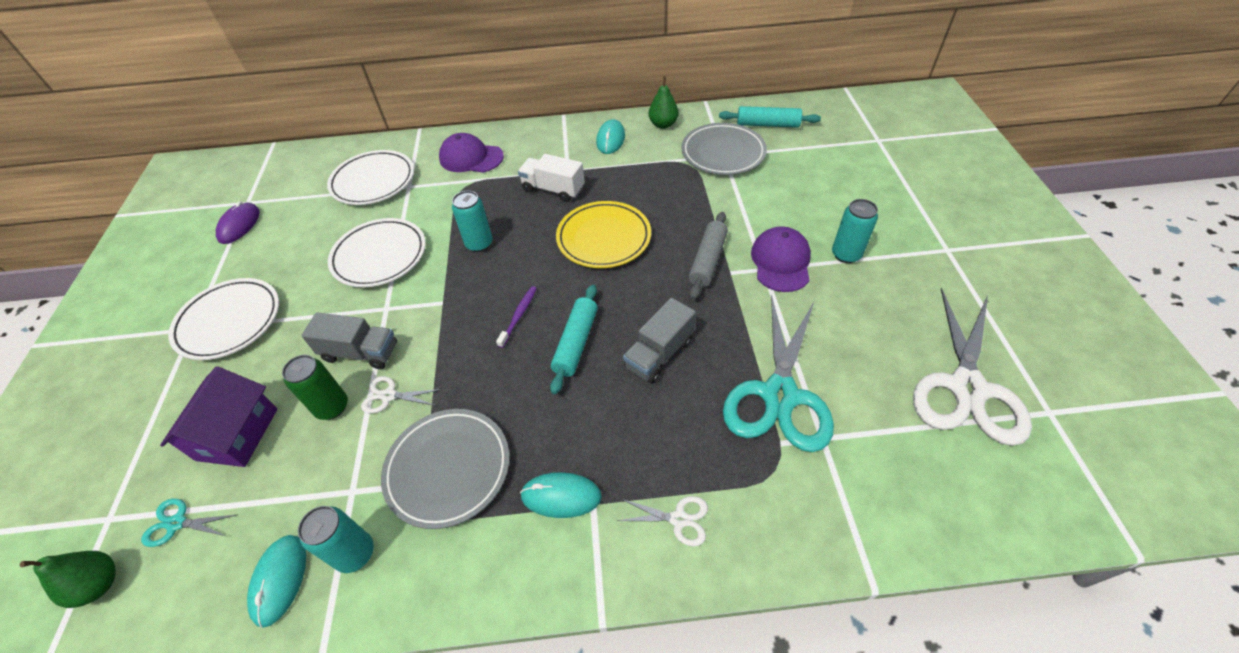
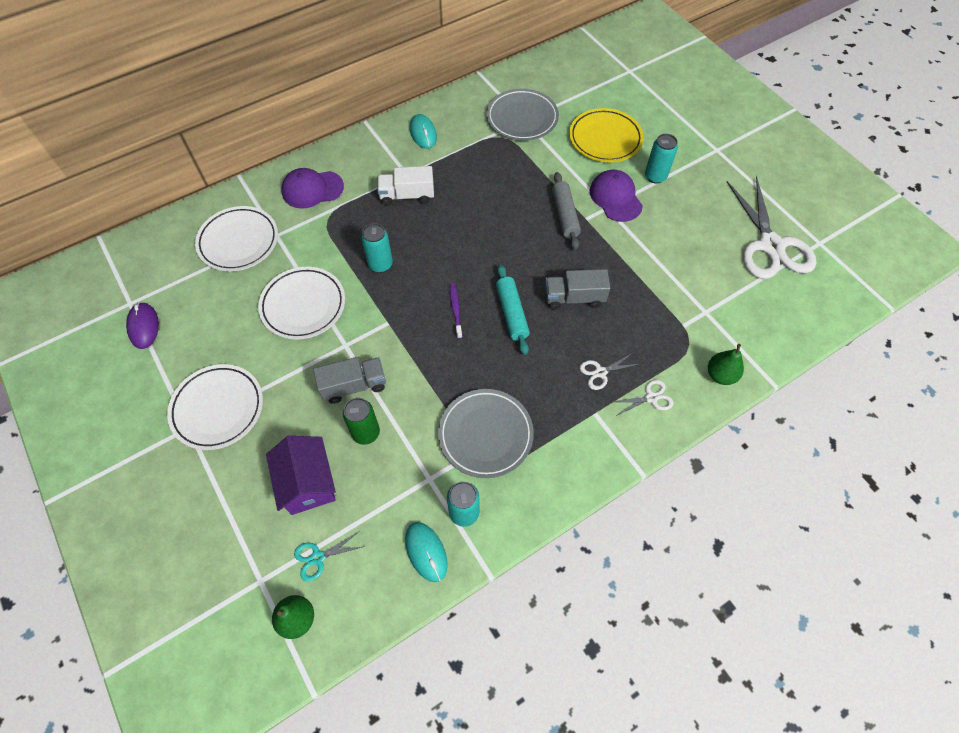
camera: 30 degrees left, 10 degrees up
white scissors [361,376,442,414] -> white scissors moved to [580,353,640,390]
turquoise mouse [520,472,602,518] -> none
yellow plate [556,201,651,268] -> yellow plate moved to [569,108,644,162]
grey truck [623,298,696,384] -> grey truck turned 75 degrees clockwise [545,269,610,310]
green pear [649,76,678,129] -> green pear moved to [708,344,744,385]
turquoise rolling pin [719,106,821,128] -> none
turquoise scissors [723,295,834,452] -> none

